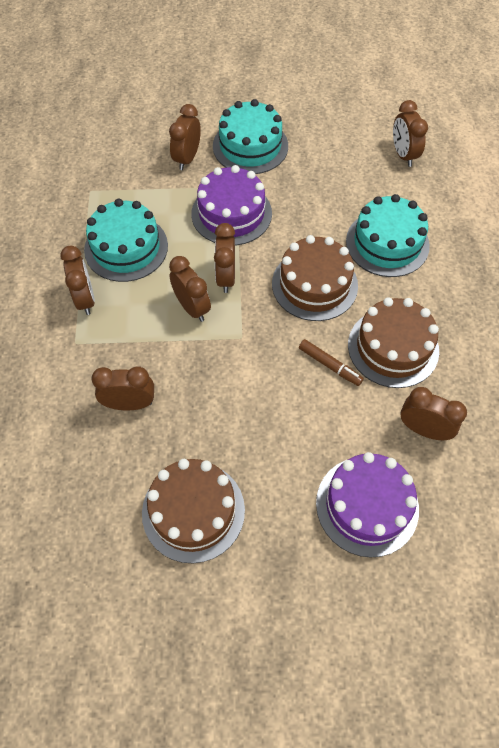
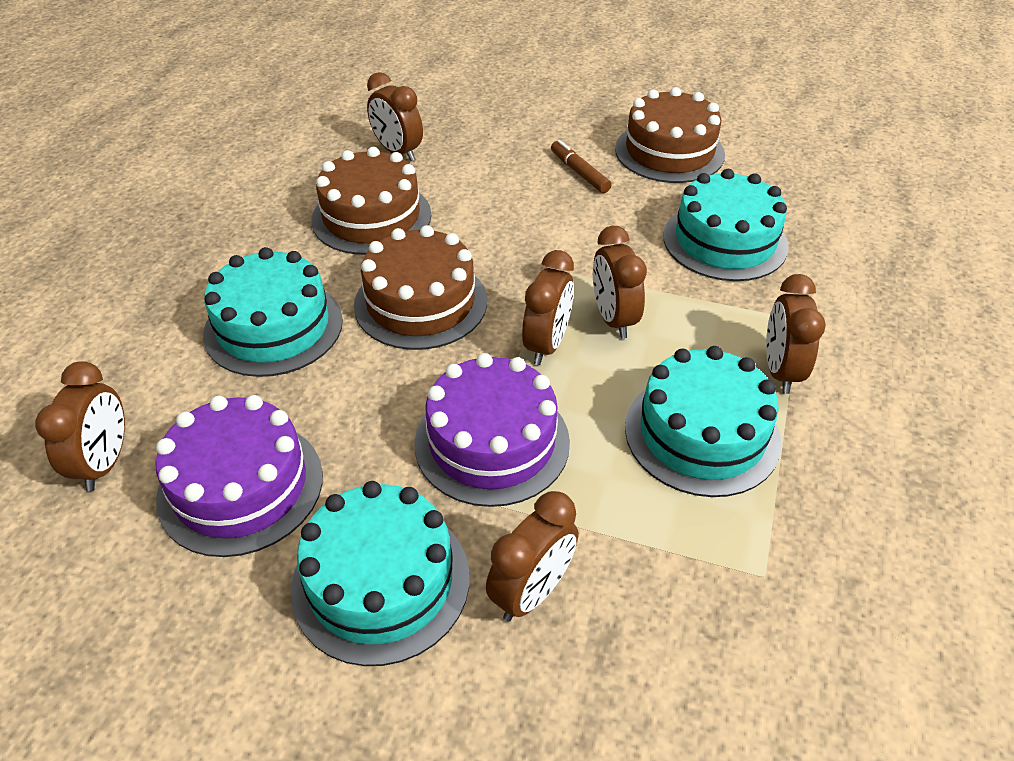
camera: 160 degrees left, 15 degrees down
brown clock [92,366,154,410] -> turquoise cake [663,169,789,281]
brown marker [299,339,364,386] -> brown marker moved to [551,140,612,193]
purple cake [316,452,419,558] -> purple cake moved to [155,395,323,557]

